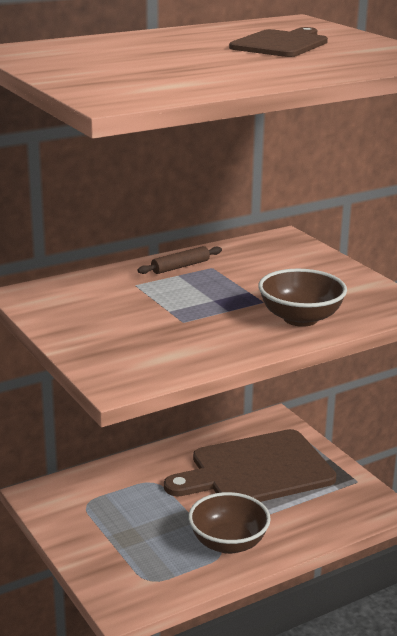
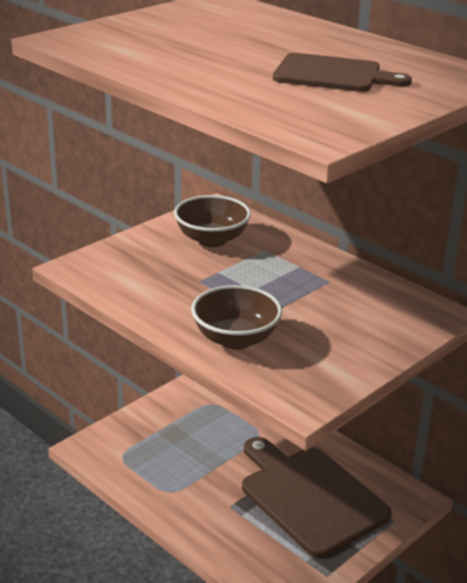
camera: 75 degrees right, 5 degrees up
brown rolling pin [138,246,222,274] -> none
brown bowl [188,492,271,554] -> brown bowl moved to [174,195,251,247]

